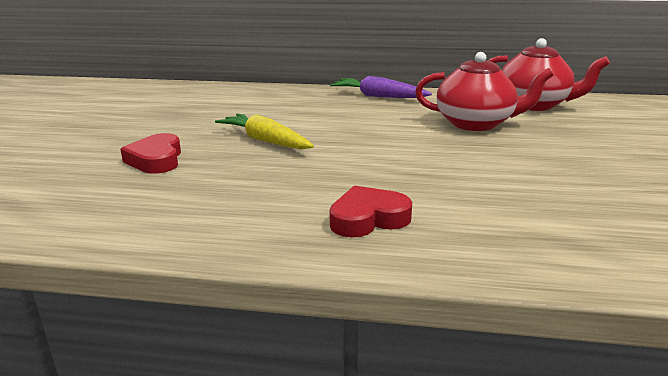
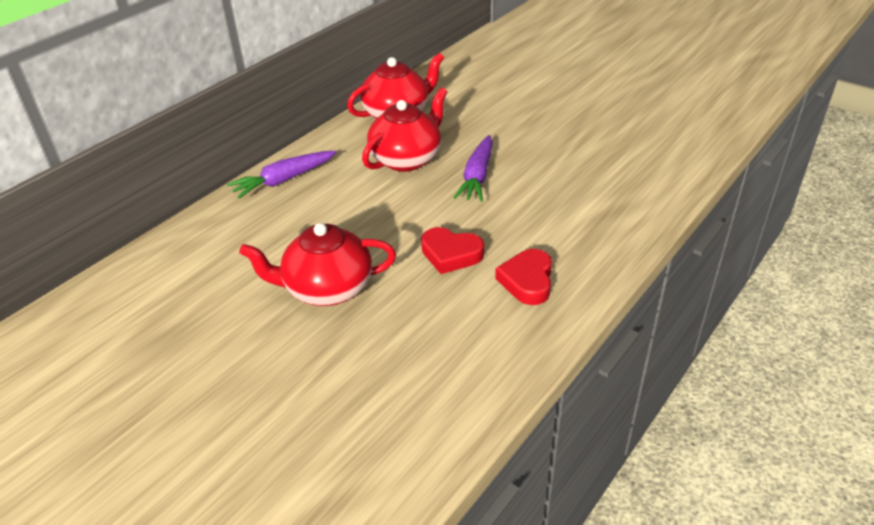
camera: 60 degrees left, 15 degrees up
red heart [120,133,181,174] -> red heart moved to [421,227,484,274]
yellow carrot [215,113,314,149] -> red teapot [239,223,396,306]
none -> purple carrot [453,135,493,202]

